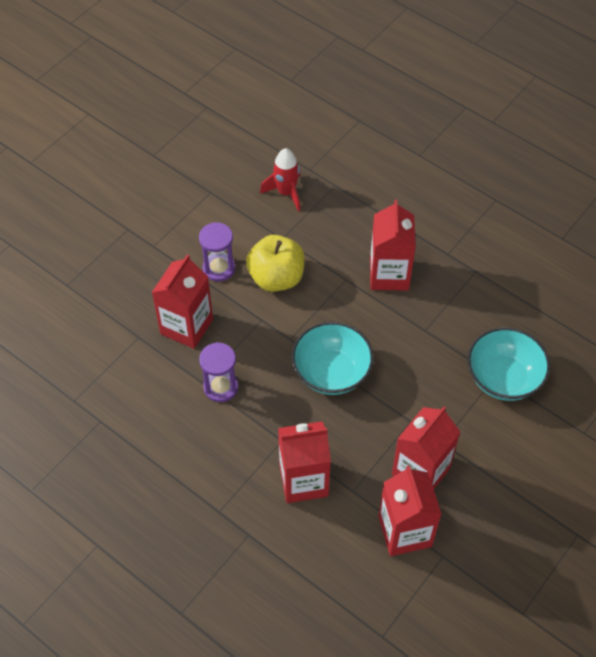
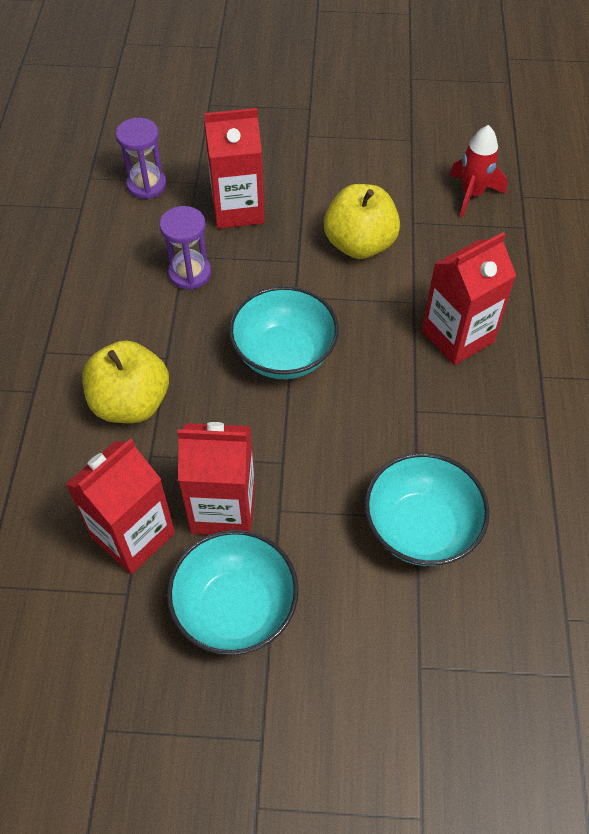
camera: 55 degrees right, 0 degrees up
purple hourglass [199,222,235,282] -> purple hourglass moved to [116,118,167,199]
red carton [278,421,331,503] -> yellow apple [82,340,169,423]
none -> turquoise bowl [167,530,299,655]

